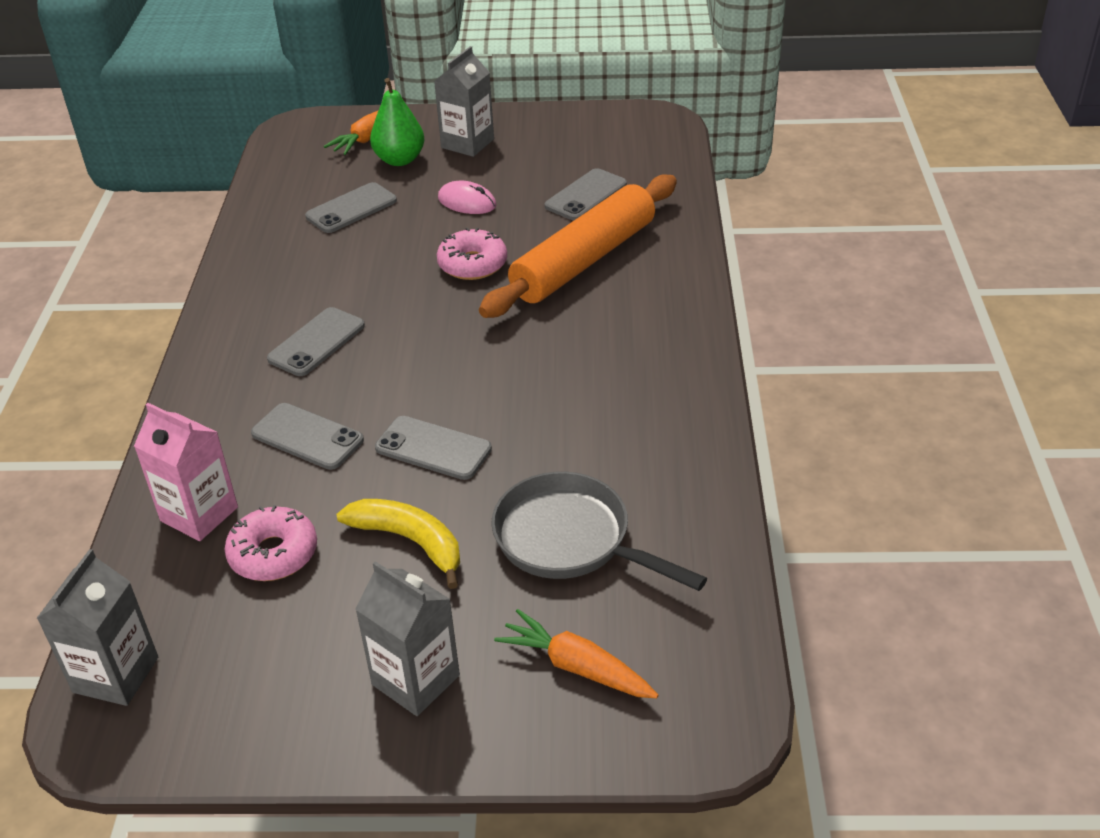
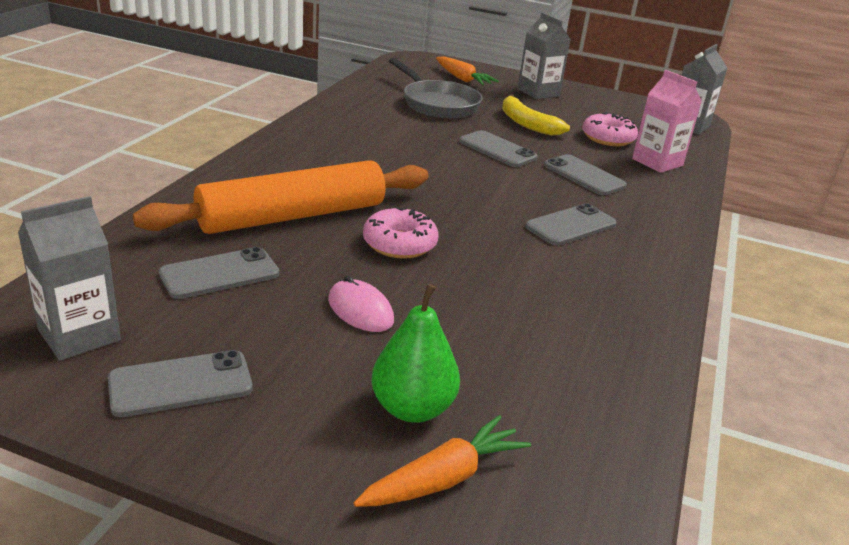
camera: 165 degrees left, 10 degrees down
grey phone [305,182,397,233] -> grey phone moved to [108,350,253,417]
grey carton [434,46,494,157] -> grey carton moved to [18,196,121,361]

